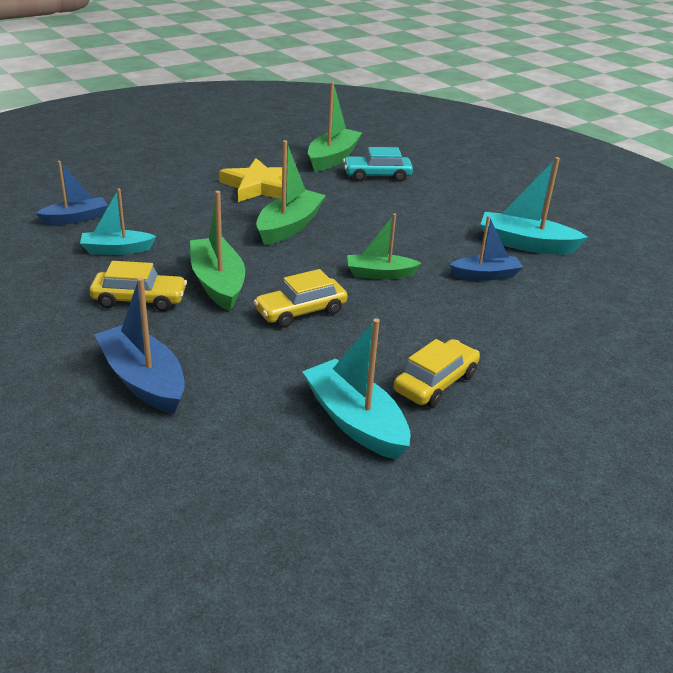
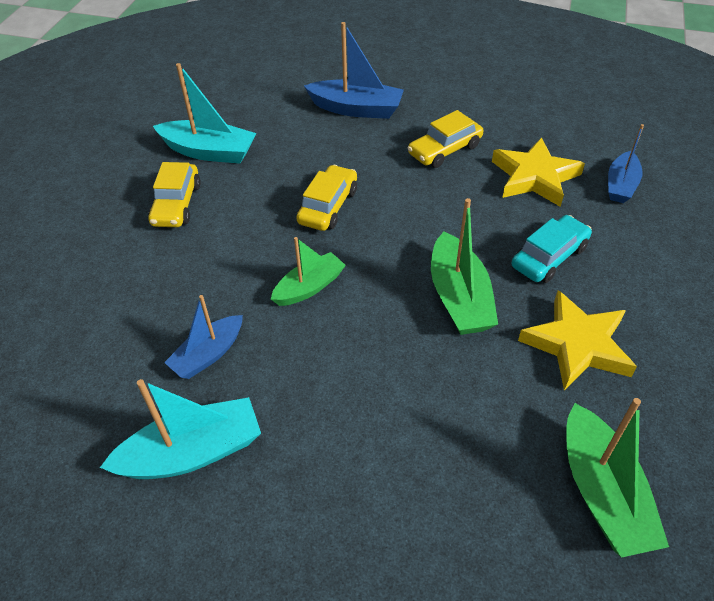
camera: 145 degrees right, 15 degrees up
turquoise boat [80,188,157,255] -> yellow star [492,137,585,207]
green boat [190,191,245,311] -> none
turquoise car [343,147,413,182] -> turquoise car moved to [512,215,592,283]

